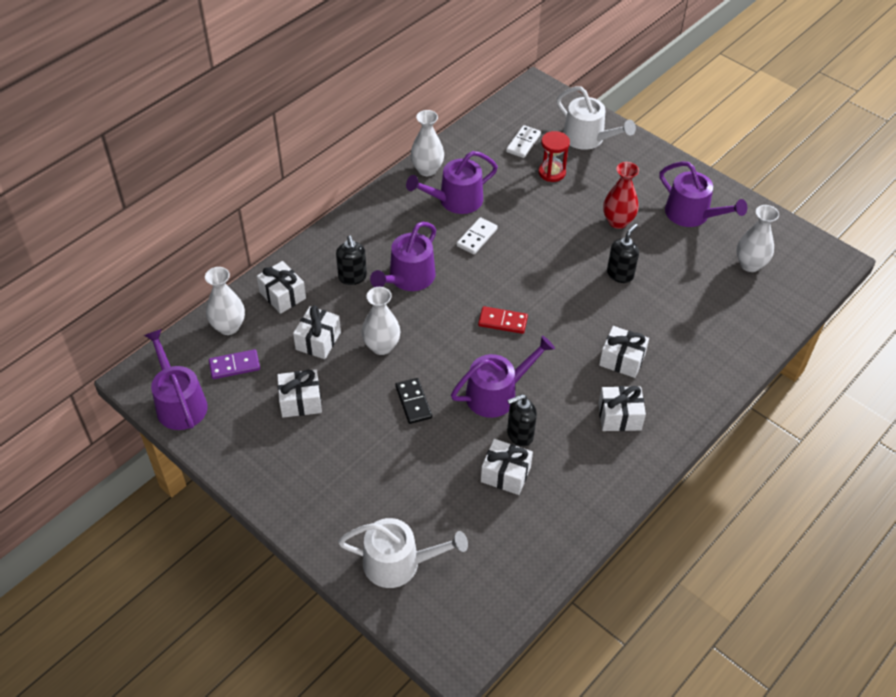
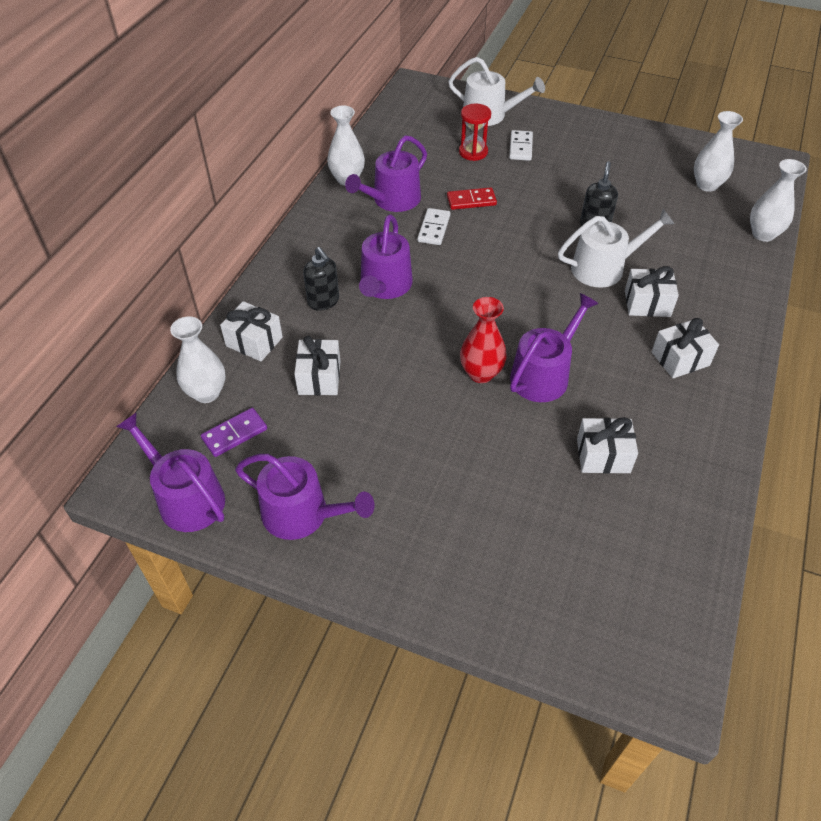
camera: 20 degrees left, 0 degrees up
white gift [277,370,322,417] -> none
white watering can [338,518,468,588] -> white watering can moved to [558,209,675,288]
white vase [362,287,400,355] -> white vase moved to [750,159,807,242]
black domino [395,378,432,424] -> none
red domino [478,306,528,334] -> red domino moved to [447,187,497,210]
white domino [506,125,541,158] -> white domino moved to [509,130,533,161]
black soap dispenser [507,394,537,447] -> none
red vase [603,162,639,229] -> red vase moved to [460,297,507,383]
purple watering can [660,161,747,227] -> purple watering can moved to [235,454,375,540]

